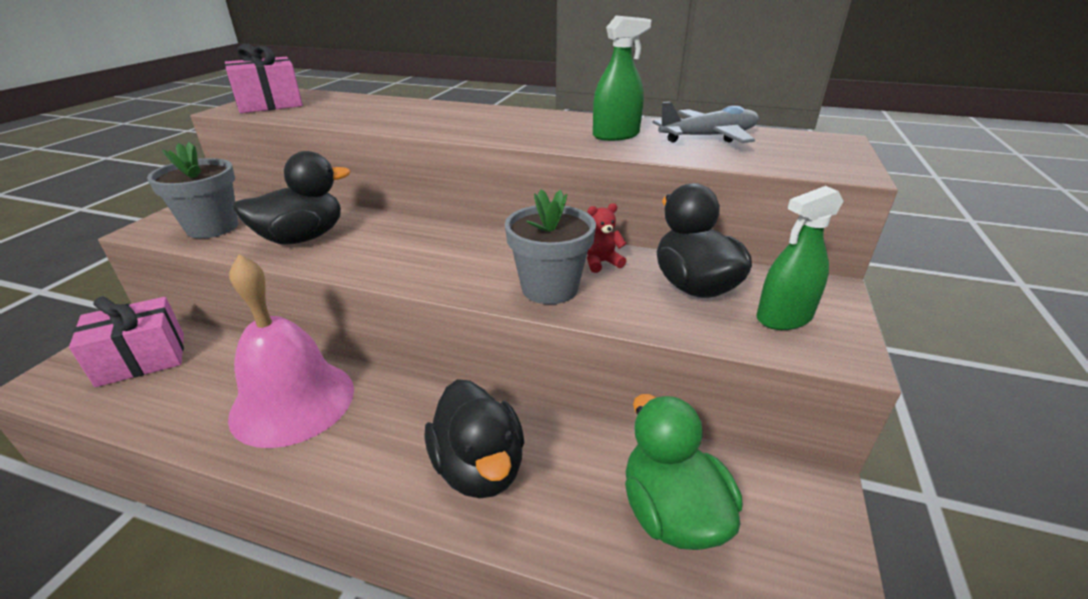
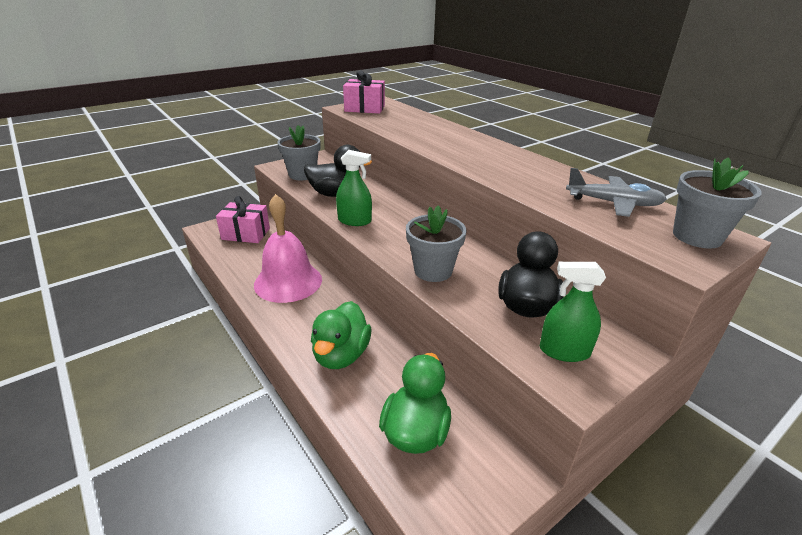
camera: 35 degrees right, 0 degrees up
black duck [424,379,524,498] -> green duck [311,301,371,369]
red teddy bear [587,203,627,273] -> none
green spray bottle [593,16,652,141] -> green spray bottle moved to [336,150,372,226]
none -> grey flower pot [673,157,762,249]

